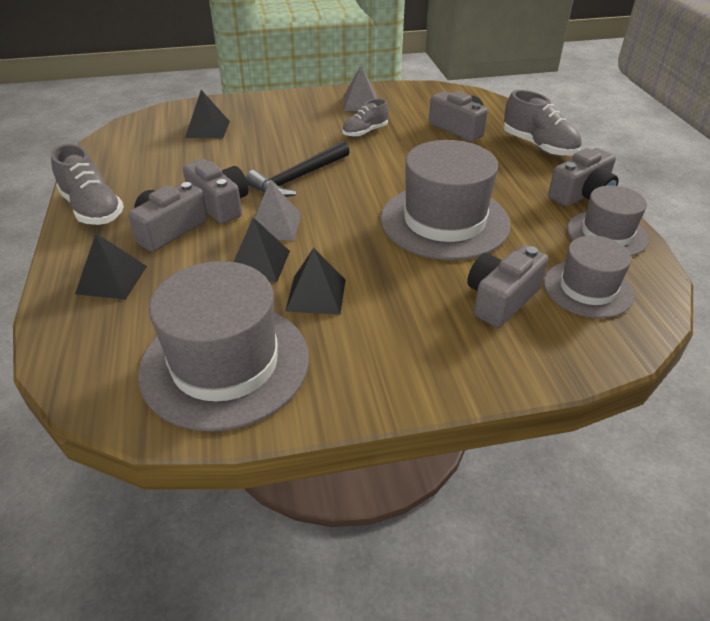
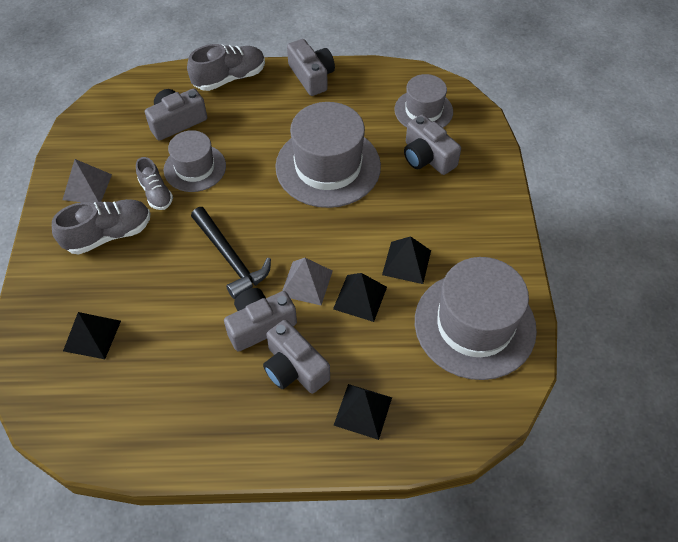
camera: 80 degrees left, 15 degrees up
grey shoe [51,144,124,225] -> grey shoe moved to [52,199,150,255]
grey hat [567,185,649,256] -> grey hat moved to [164,130,226,192]

